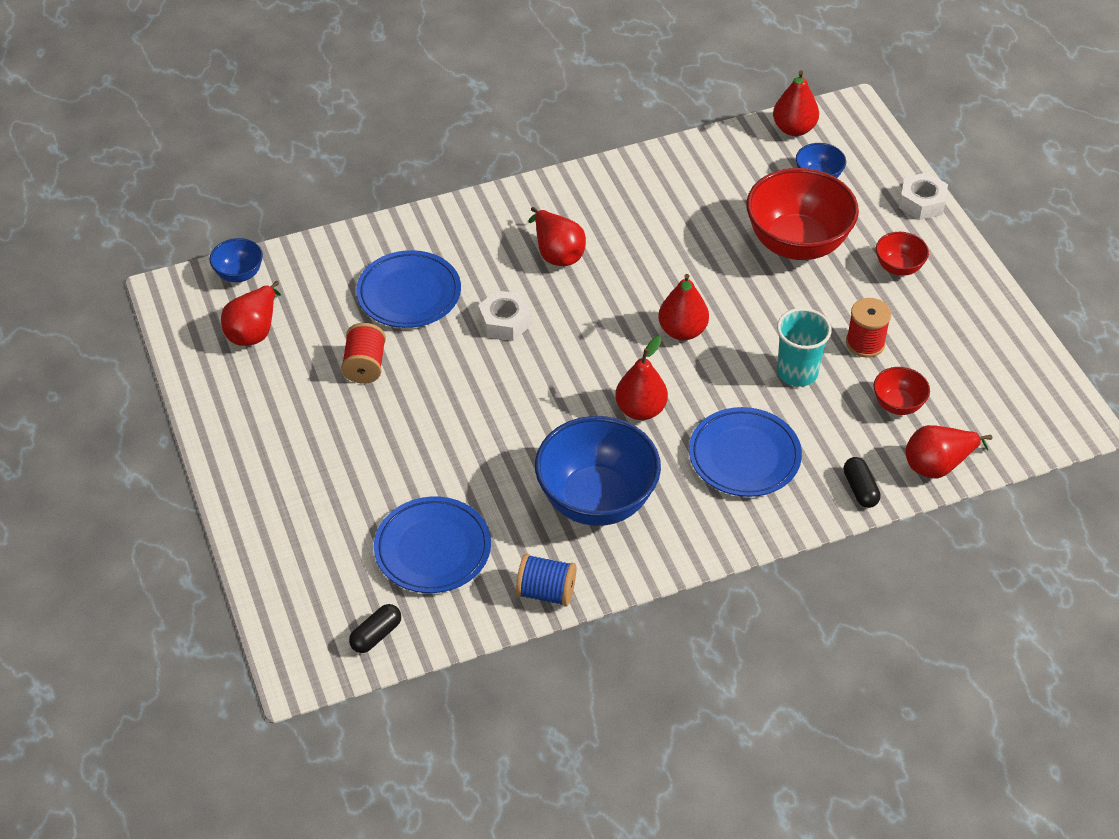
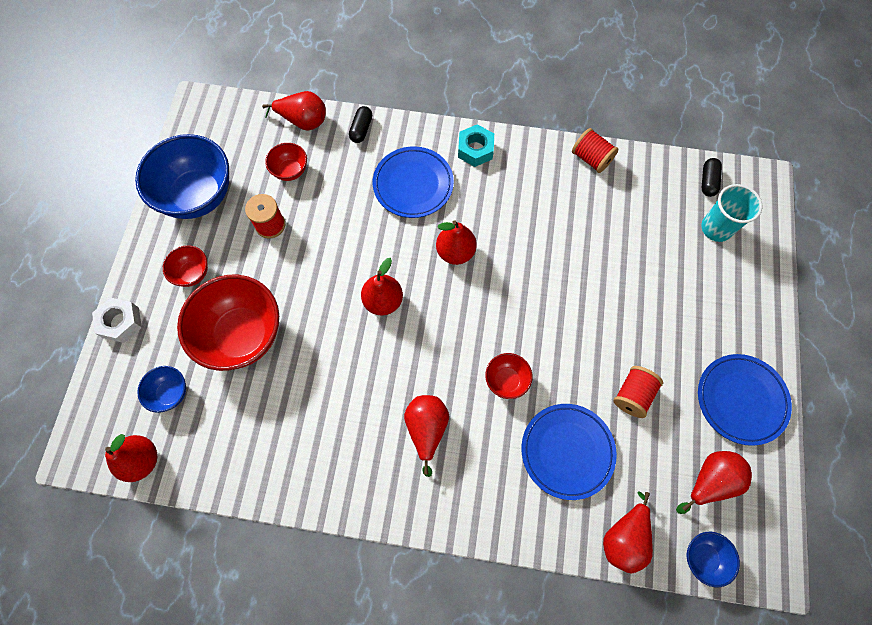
camera: 150 degrees left, 20 degrees up
black capsule [349,604,401,653] -> black capsule turned 60 degrees counterclockwise [702,158,722,197]
blue plate [374,496,491,593] -> blue plate moved to [698,354,792,446]
white nut [478,290,531,341] -> red bowl [485,353,533,399]
blue spool [516,554,577,607] -> red spool [572,128,618,173]
blue bowl [535,416,661,526] -> blue bowl moved to [135,134,229,219]
turquoise cup [777,308,832,387] -> turquoise cup moved to [701,184,762,242]
none -> turquoise nut [458,124,494,167]
none -> red pear [603,491,653,574]

